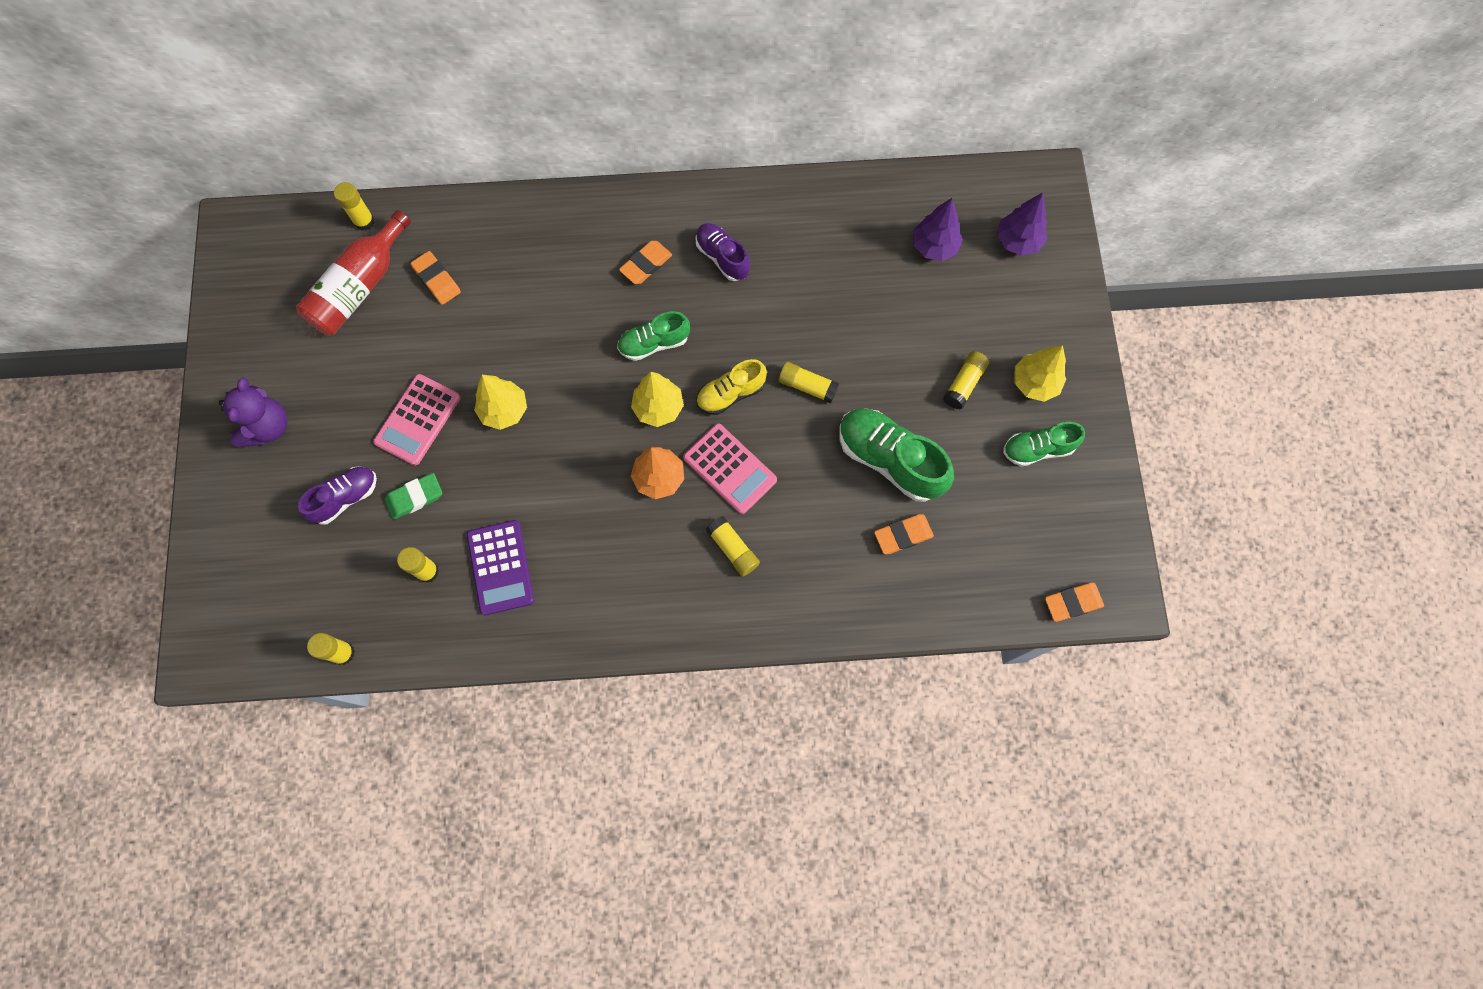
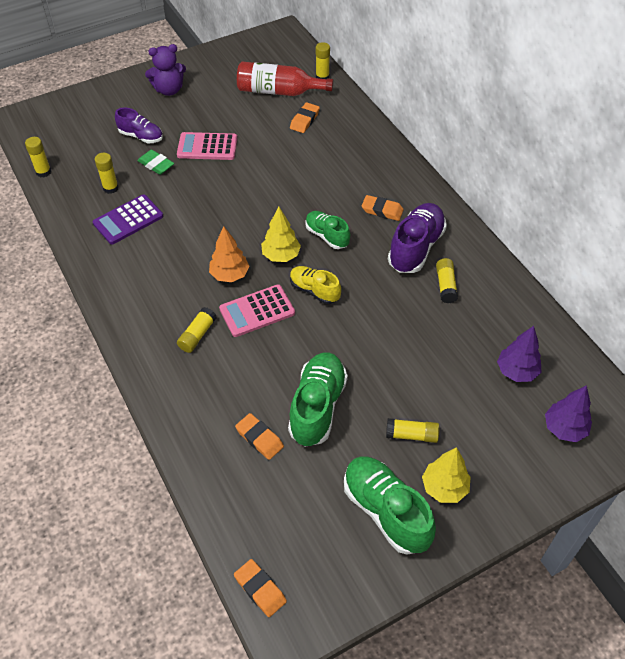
camera: 65 degrees right, 20 degrees down
yellow tree [474,375,527,430] -> none
pink calculator [683,423,777,514] -> pink calculator turned 45 degrees clockwise [219,284,295,337]
purple shoe [695,223,750,281] -> purple shoe [388,203,447,273], size x1.63
yellow glue stick [778,362,839,403] -> yellow glue stick moved to [436,258,458,303]
green shoe [1003,422,1085,466] -> green shoe [344,456,436,555], size x1.63

